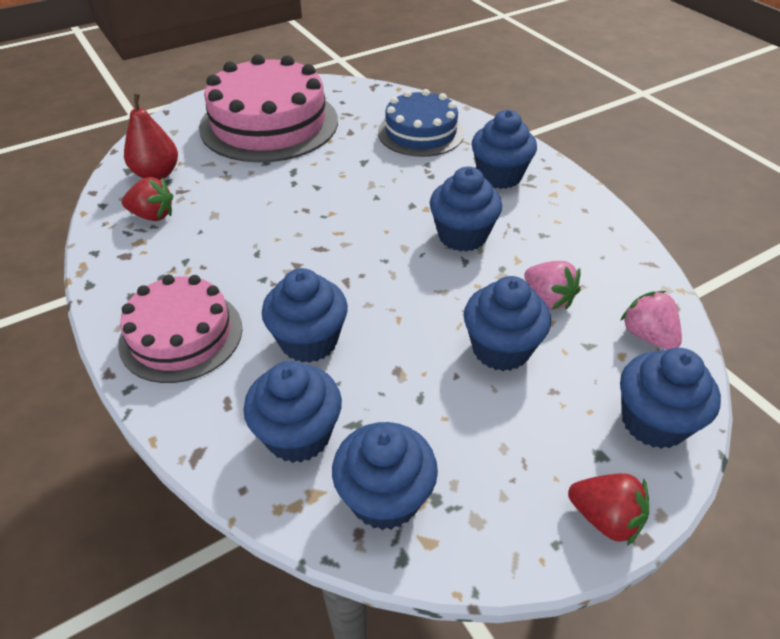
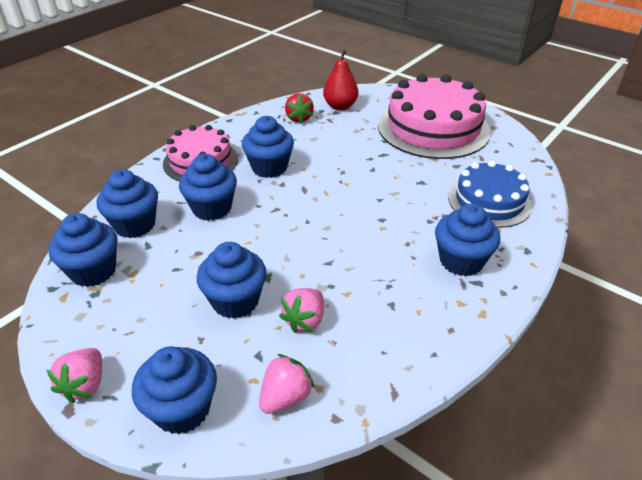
camera: 70 degrees right, 5 degrees down
blue cupcake [430,167,502,252] -> blue cupcake moved to [242,116,294,178]
red strawberry [568,473,649,546] -> pink strawberry [47,348,102,403]

